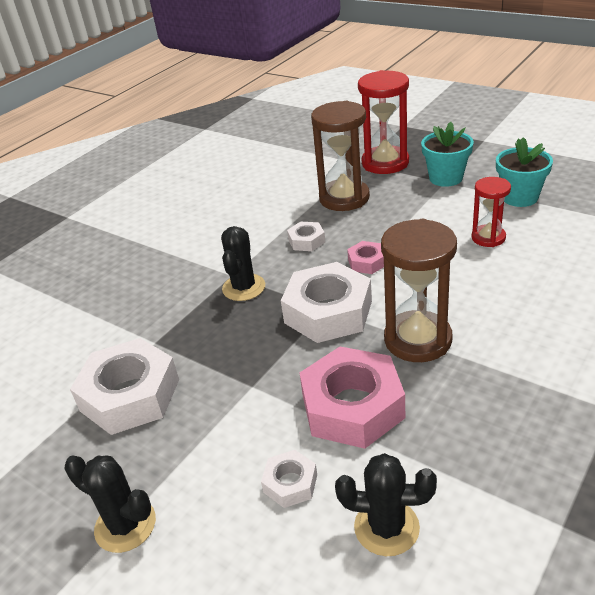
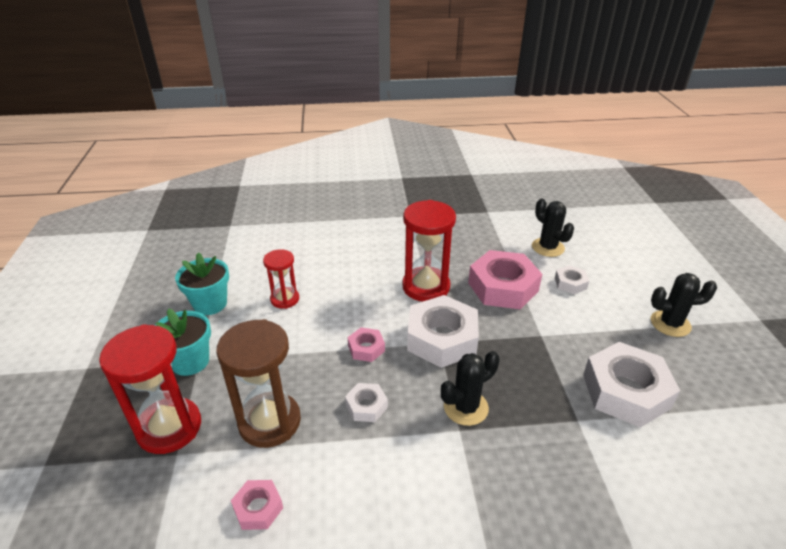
camera: 135 degrees left, 0 degrees up
black cactus [64,456,156,553] -> black cactus turned 75 degrees counterclockwise [651,273,717,337]
brown hourglass [381,219,457,362] -> red hourglass [402,200,456,302]
none -> pink nut [231,480,283,530]

